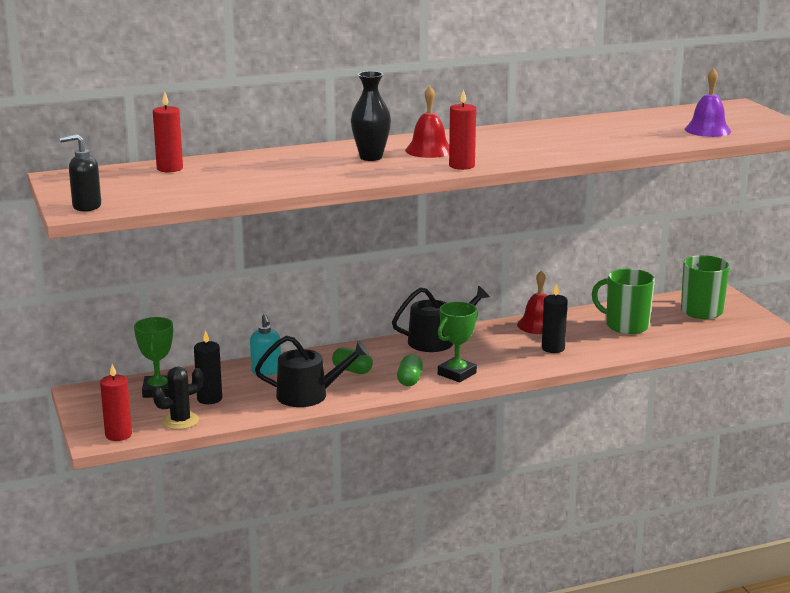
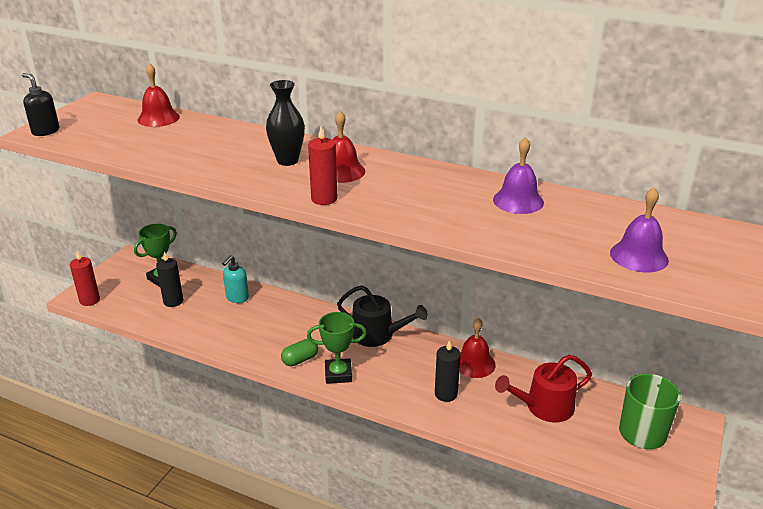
camera: 45 degrees right, 10 degrees up
red candle [153,92,183,172] -> red bell [137,63,180,127]
black cactus [153,366,203,430] -> none
black watering can [255,336,369,407] -> none
green capsule [332,347,373,374] -> none
green mug [592,269,655,334] -> red watering can [495,355,592,422]
none -> purple bell [493,137,544,214]

